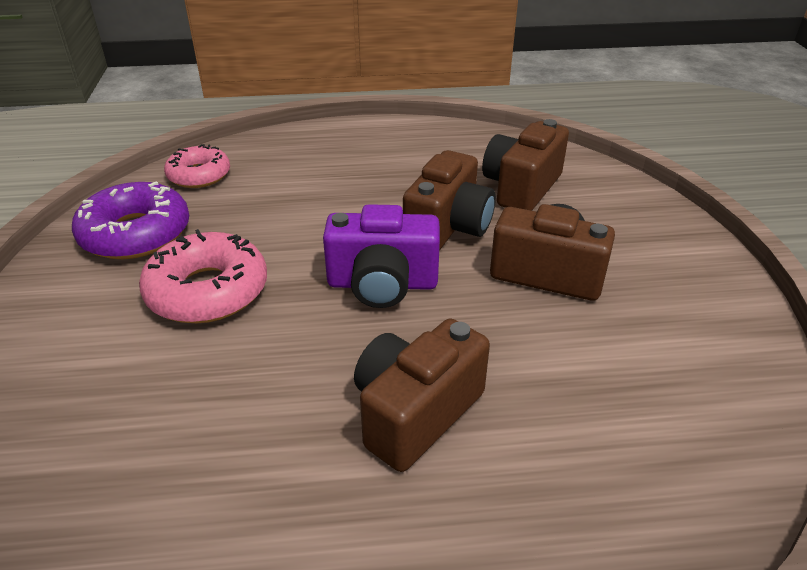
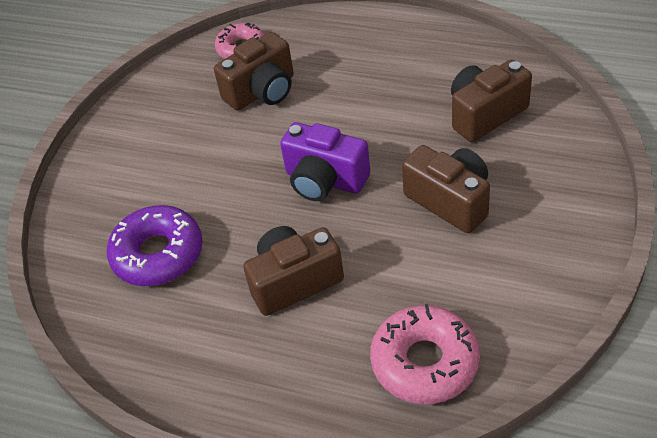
camera: 30 degrees right, 10 degrees up
purple donut [72,181,189,259] -> purple donut moved to [107,205,203,286]
pink donut [139,229,267,323] -> pink donut moved to [370,304,480,404]
brown camera [403,150,496,250] -> brown camera moved to [214,32,294,110]

